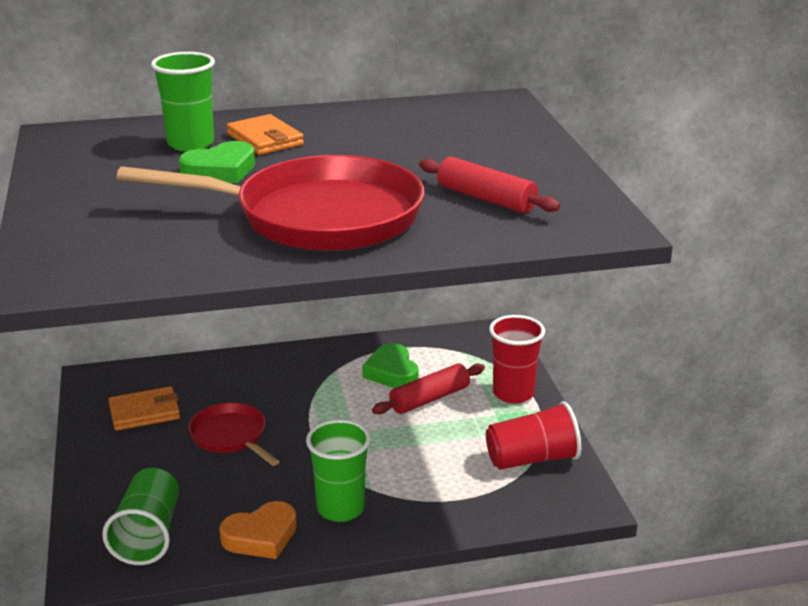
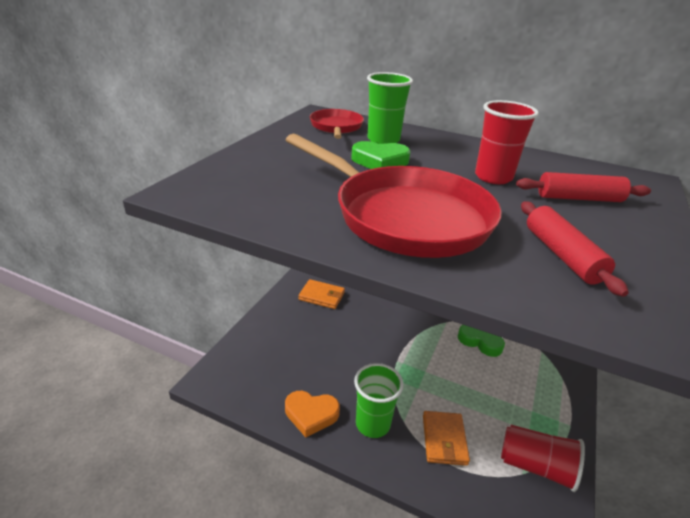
camera: 35 degrees right, 5 degrees up
green cup [102,468,179,565] -> none
red pan [188,403,280,466] -> red pan moved to [310,109,364,139]
orange wallet [226,114,304,155] -> orange wallet moved to [423,411,470,466]
green heart [362,343,418,388] -> green heart turned 105 degrees clockwise [458,325,505,357]
red rolling pin [372,363,485,414] -> red rolling pin moved to [516,172,651,202]
red cup [489,315,545,404] -> red cup moved to [475,100,539,184]

